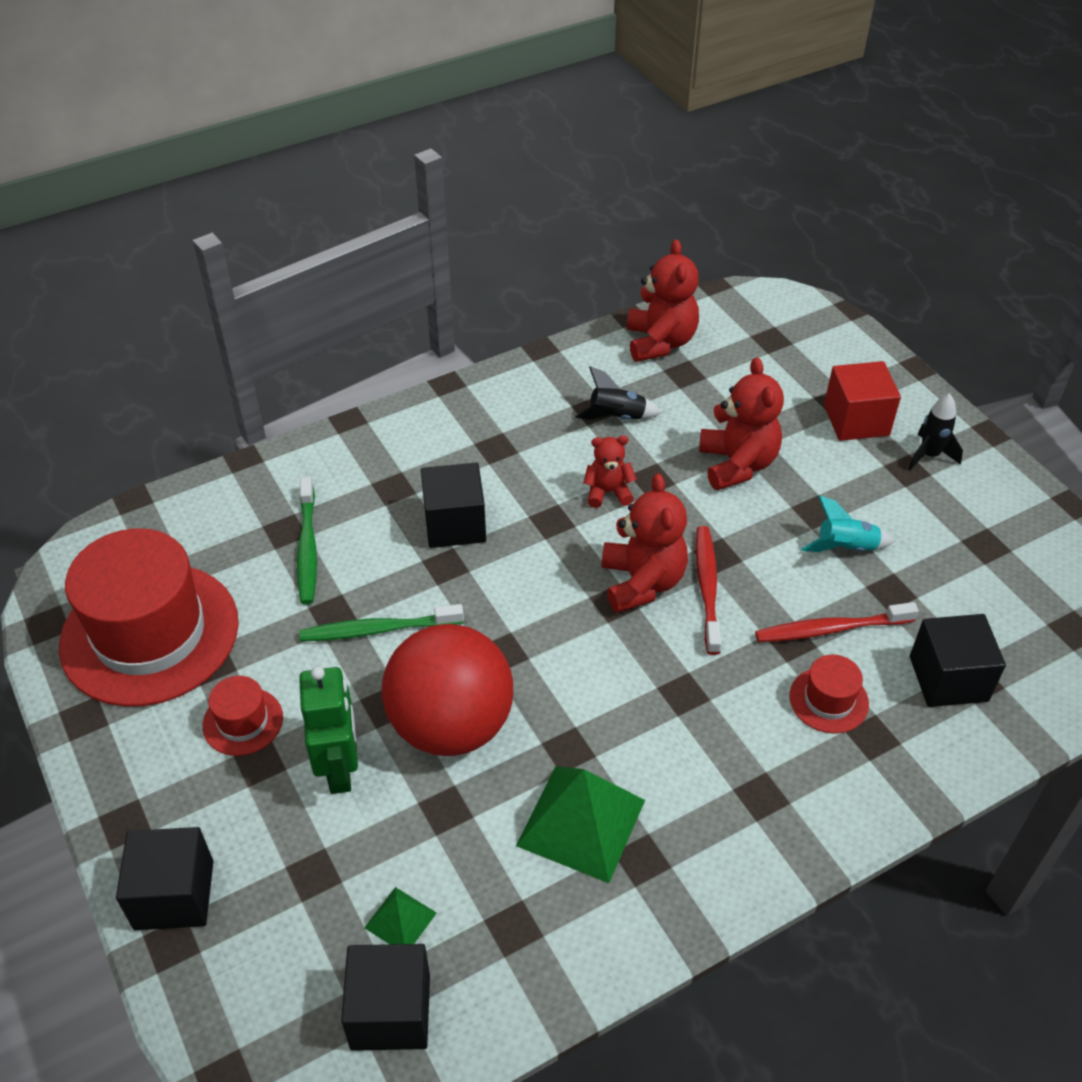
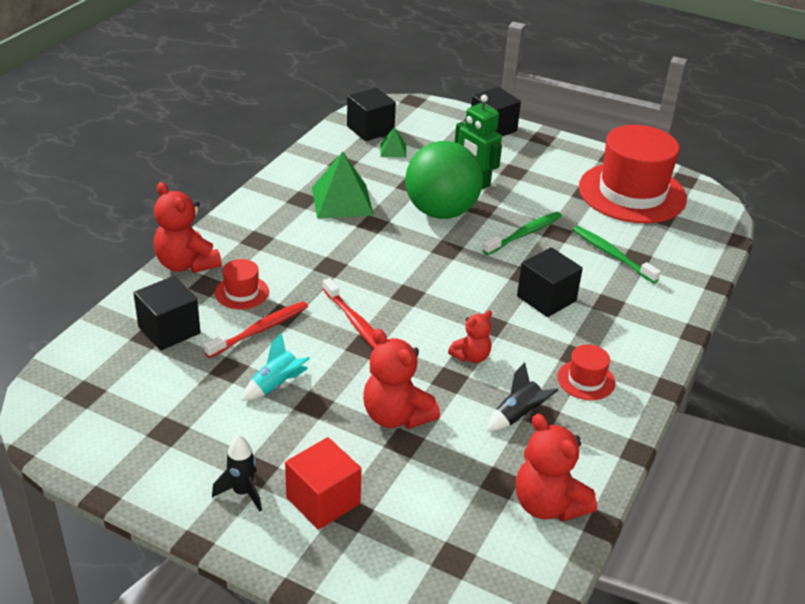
camera: 145 degrees right, 10 degrees down
red hat [203,676,283,756] -> red hat moved to [557,344,615,400]
red ball [382,624,513,756] -> green ball [405,141,483,219]
red teddy bear [602,473,688,613] -> red teddy bear moved to [154,182,222,273]

